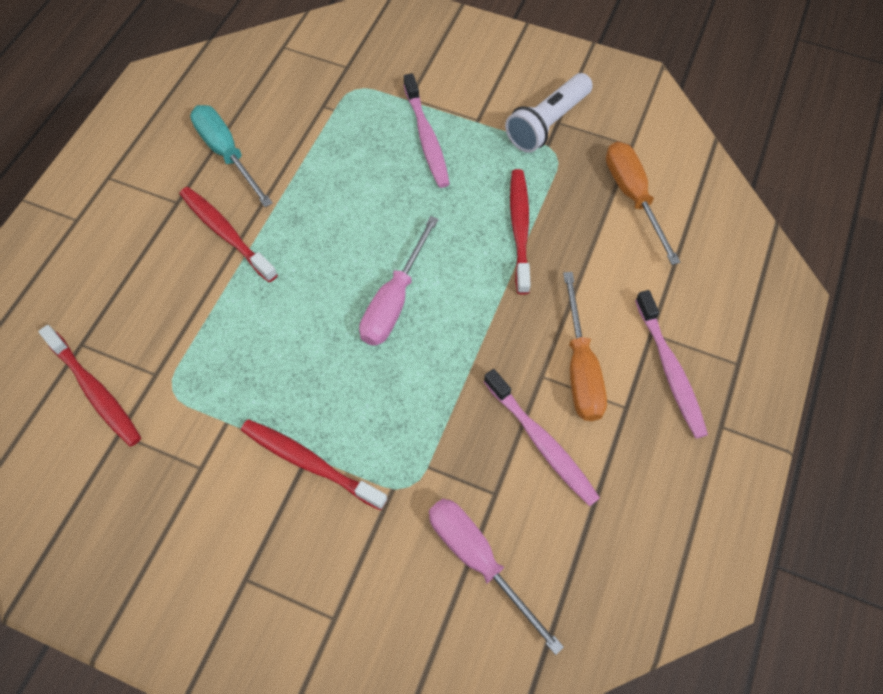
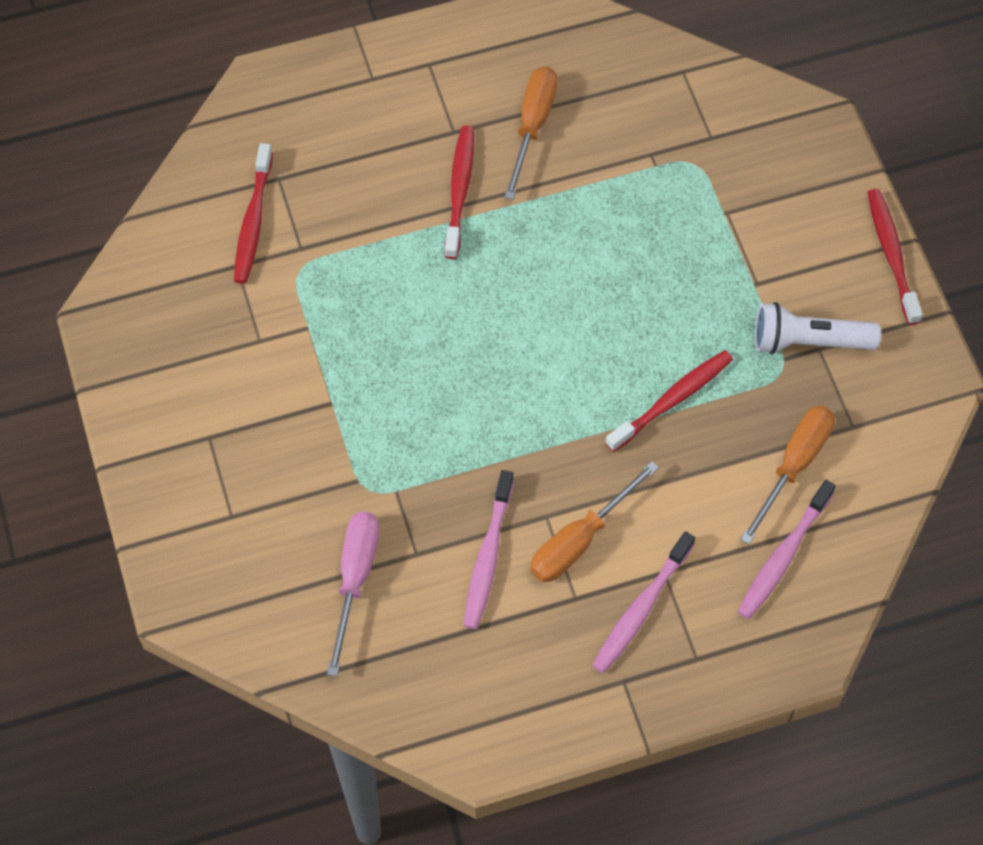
camera: 50 degrees right, 0 degrees up
turquoise screwdriver [190,105,273,207] -> orange screwdriver [504,67,558,200]
red toothbrush [241,419,388,510] -> red toothbrush moved to [867,189,923,325]
pink screwdriver [359,216,439,346] -> none
pink toothbrush [404,73,450,188] -> pink toothbrush moved to [738,480,836,619]

